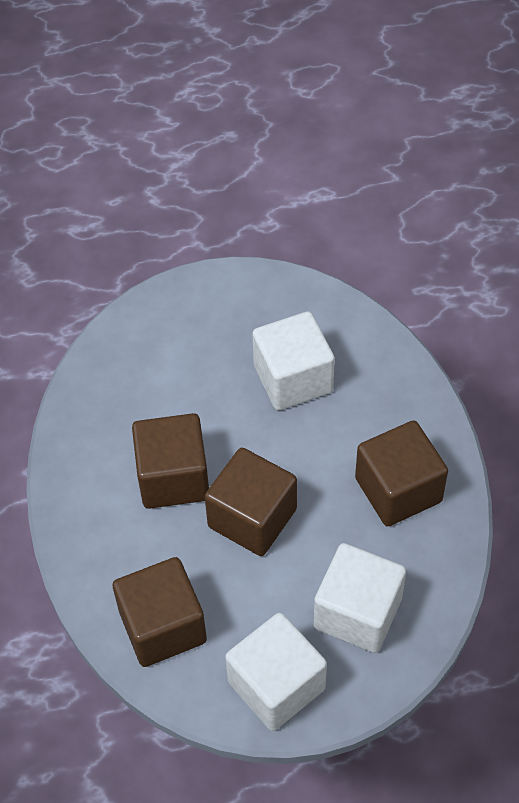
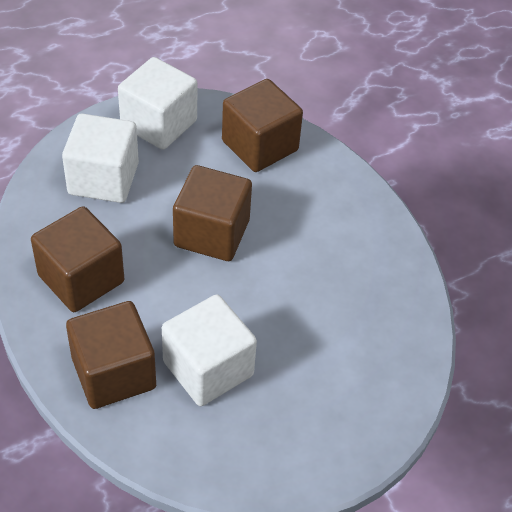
camera: 160 degrees right, 5 degrees down
brown cube [132,413,209,509] -> brown cube moved to [66,301,156,409]

